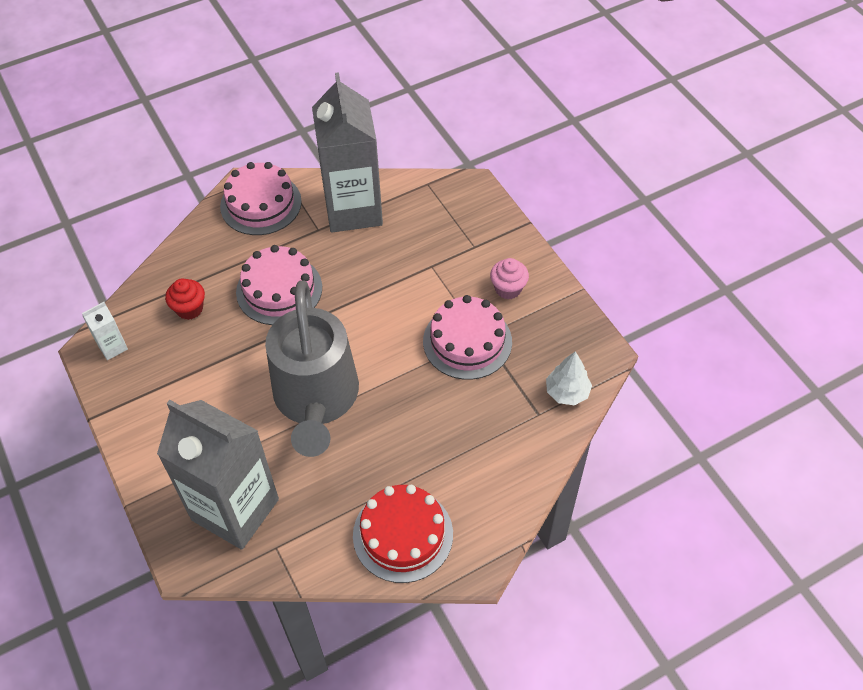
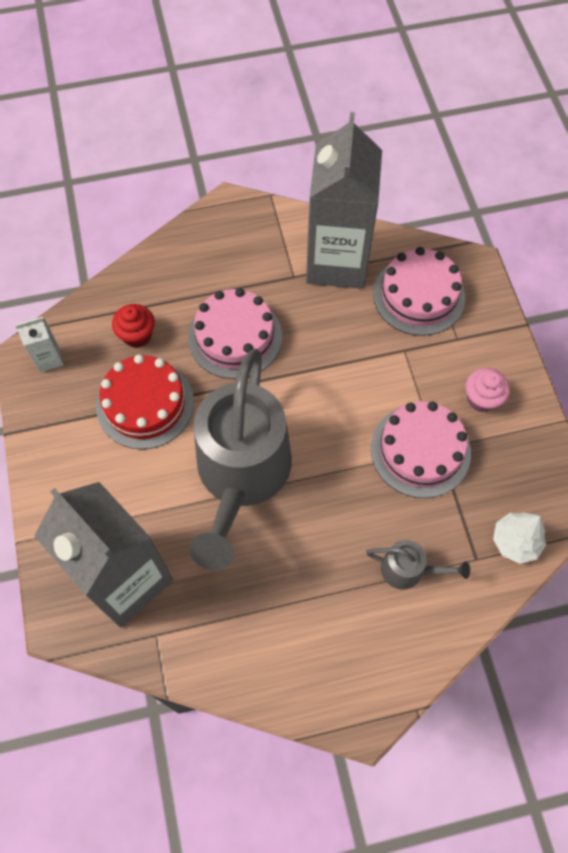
camera: 15 degrees right, 10 degrees up
pink cake [220,162,302,235] -> pink cake moved to [373,247,465,336]
red cake [353,485,453,583] -> red cake moved to [96,354,194,449]
none -> grey watering can [366,540,470,590]

